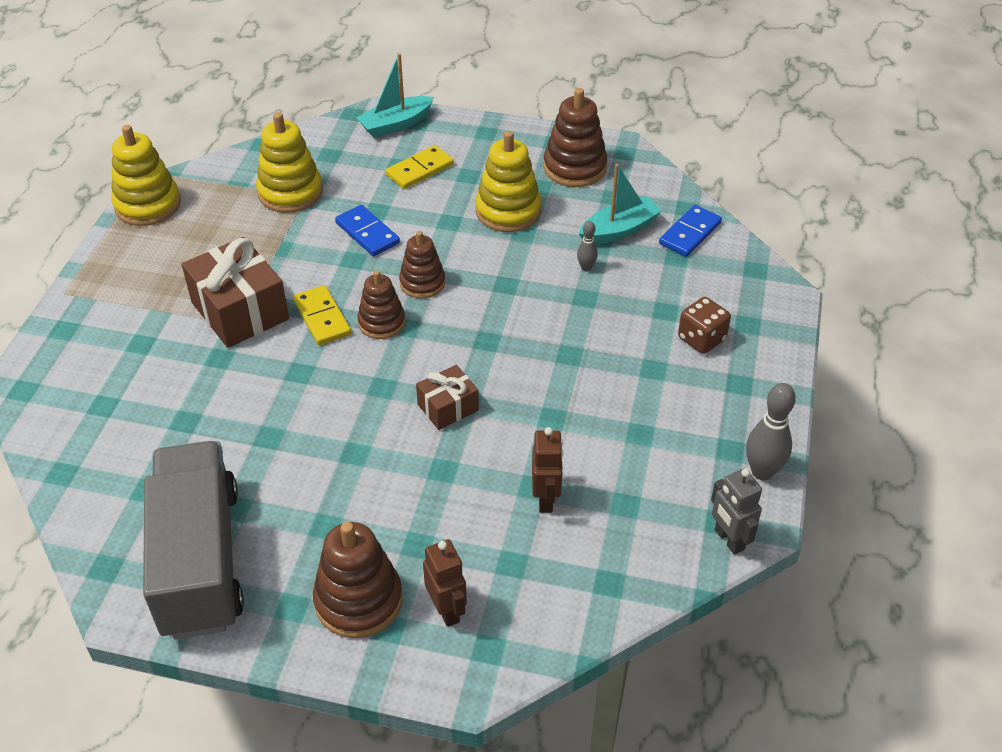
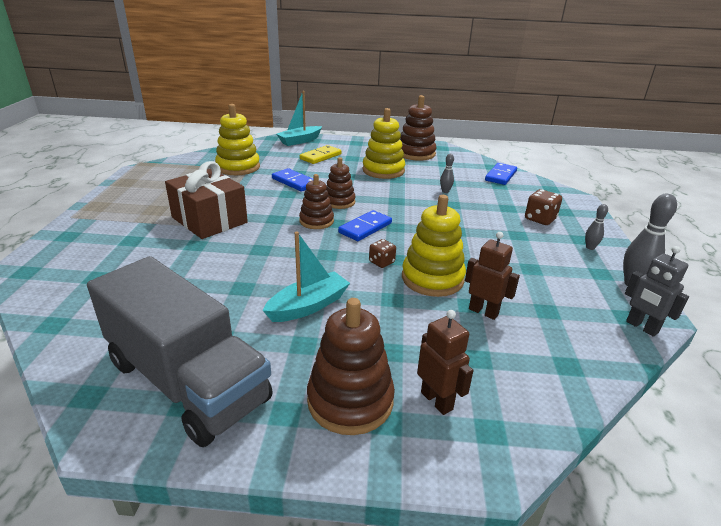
camera: 10 degrees left, 15 degrees down
yellow stacking toy [111,125,181,226] -> yellow stacking toy moved to [402,195,466,297]
grey truck [143,441,244,640] -> grey truck turned 150 degrees clockwise [87,256,273,447]
yellow domino [293,285,351,345] -> none
brown gift [416,365,479,430] -> brown dice [369,239,396,268]
brown robot [532,427,563,513] -> brown robot turned 45 degrees counterclockwise [465,232,520,320]
turquoise boat [579,164,662,245] -> turquoise boat moved to [263,231,350,322]
none -> blue domino [338,210,392,241]
none -> grey bowling pin [585,204,608,250]

